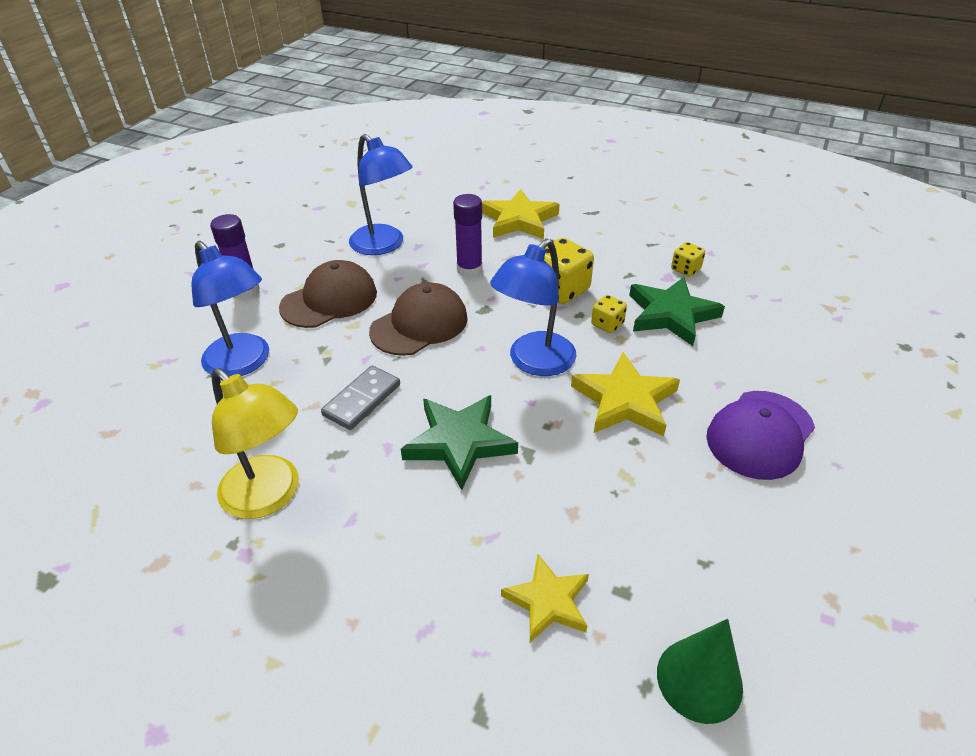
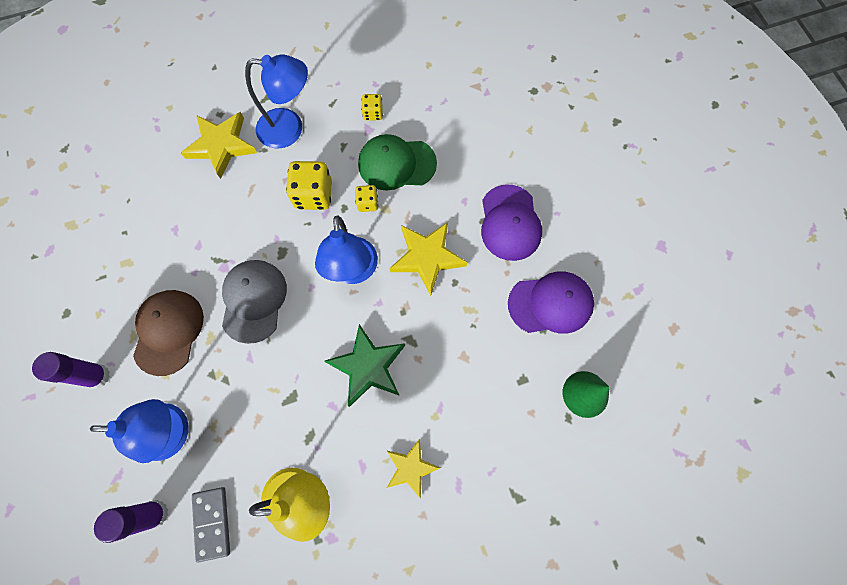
camera: 45 degrees left, 30 degrees up
grey domino [321,366,400,430] -> grey domino moved to [192,487,230,563]
blue lamp [349,134,413,255] -> blue lamp moved to [245,54,308,149]
brown cap [369,282,468,356] -> grey cap [222,260,287,344]
purple glue stick [453,194,483,278] -> purple glue stick moved to [94,500,168,543]
yellow star [501,554,589,642] -> yellow star moved to [387,439,440,499]
green star [629,277,725,346] -> green cap [358,134,437,190]
none -> purple cap [508,271,594,334]

